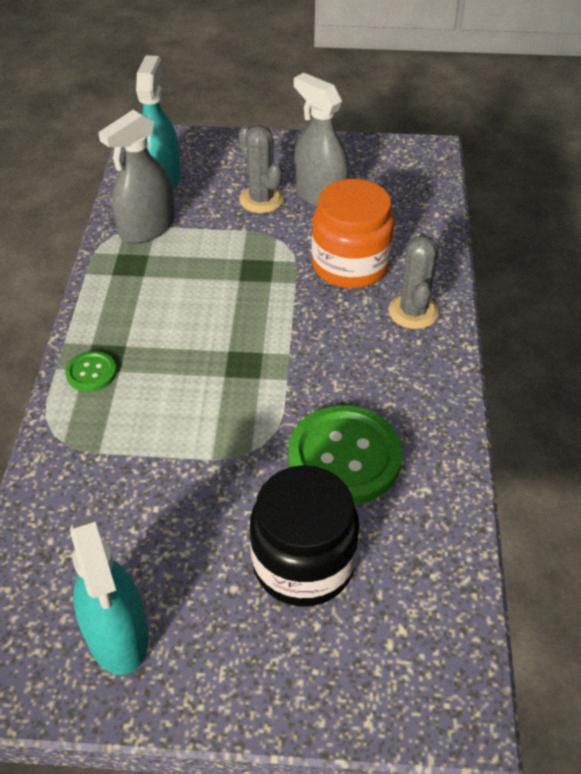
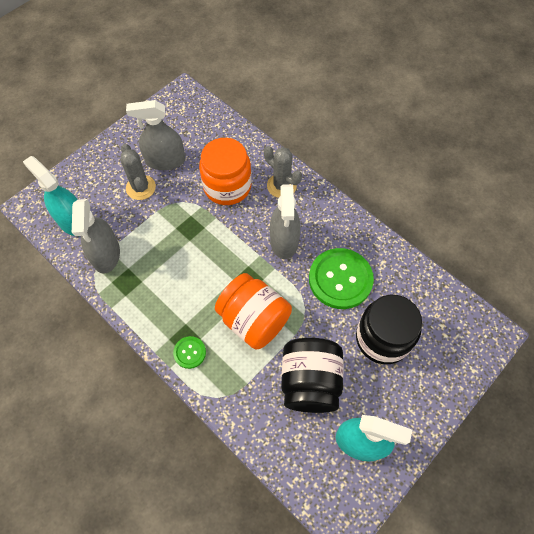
camera: 50 degrees left, 15 degrees up
grey cactus [238,125,284,213] -> grey cactus turned 60 degrees clockwise [120,144,156,200]
none -> orange jar [215,273,292,350]
none -> grey spray bottle [270,184,300,259]
none -> black jar [281,338,343,413]

